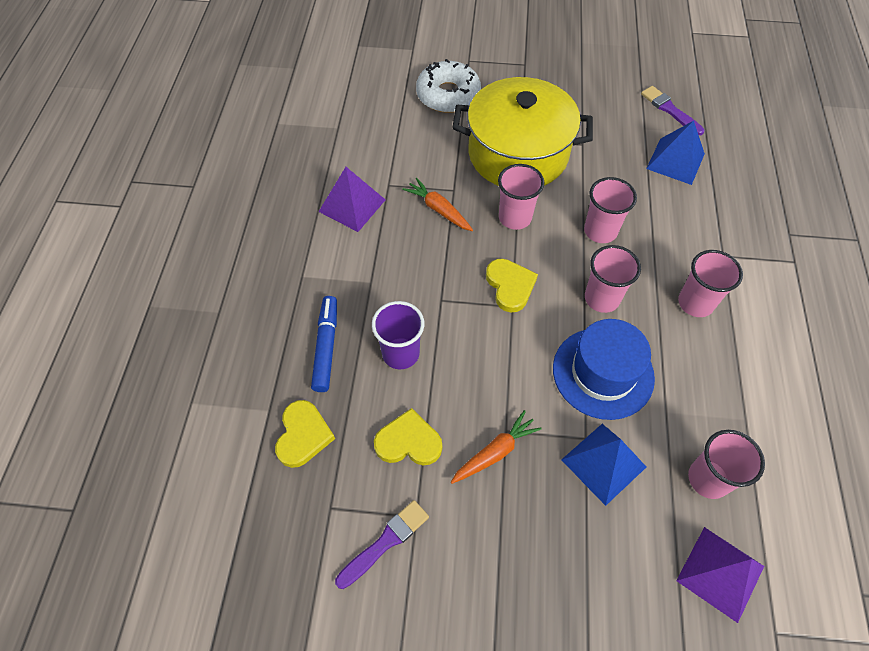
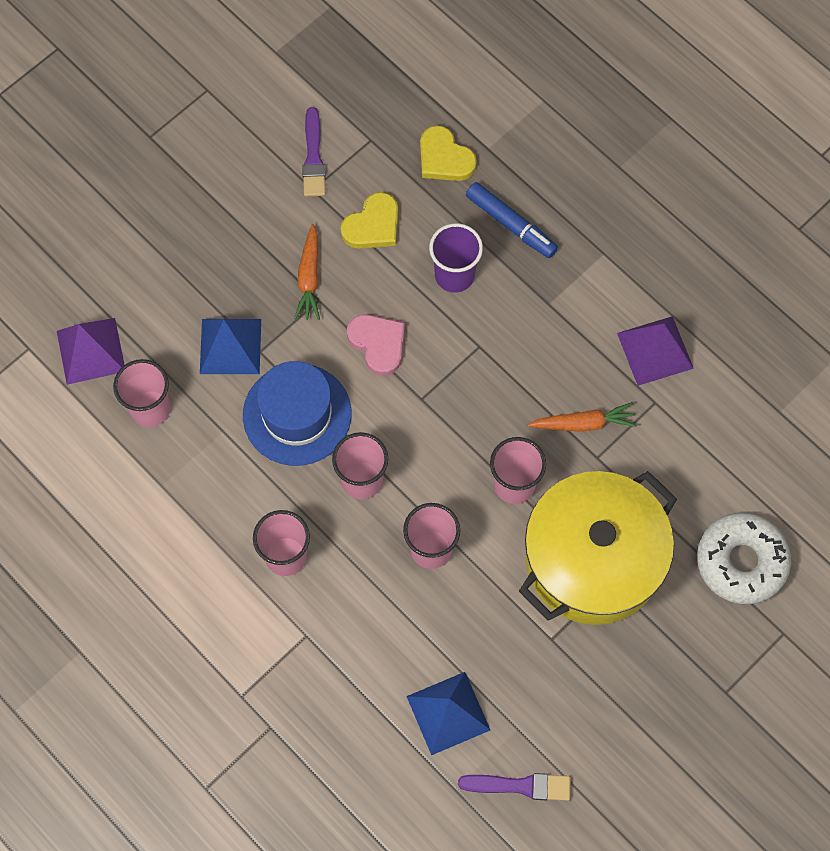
camera: 130 degrees right, 10 degrees up
yellow heart [486,259,538,312] -> none
none -> pink heart [347,314,405,376]

